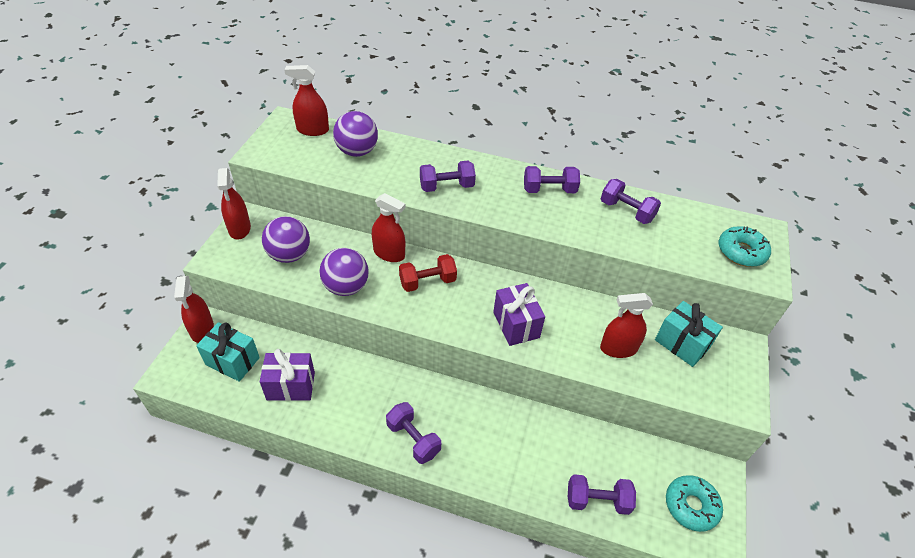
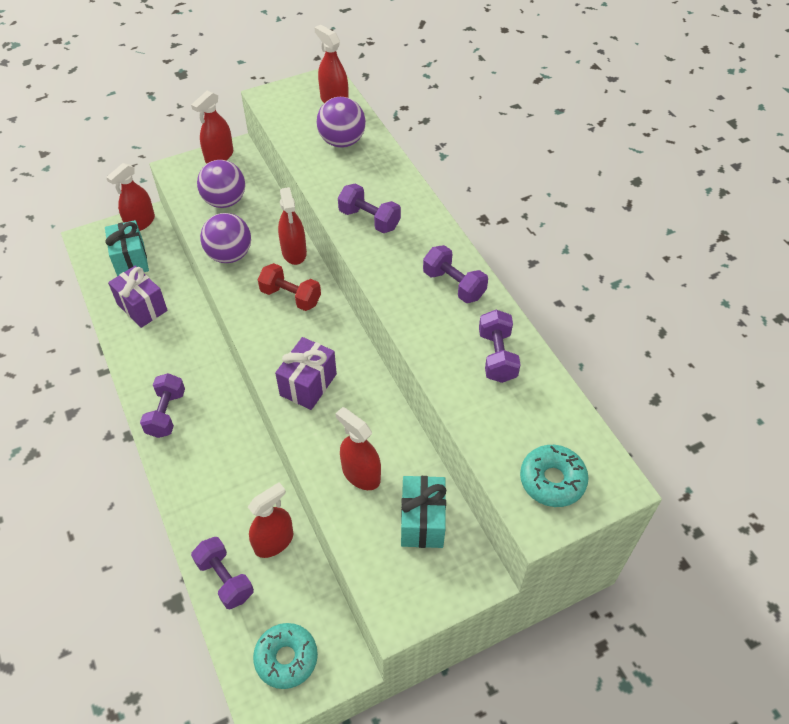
camera: 50 degrees right, 5 degrees up
none -> red spray bottle [248,482,294,558]

